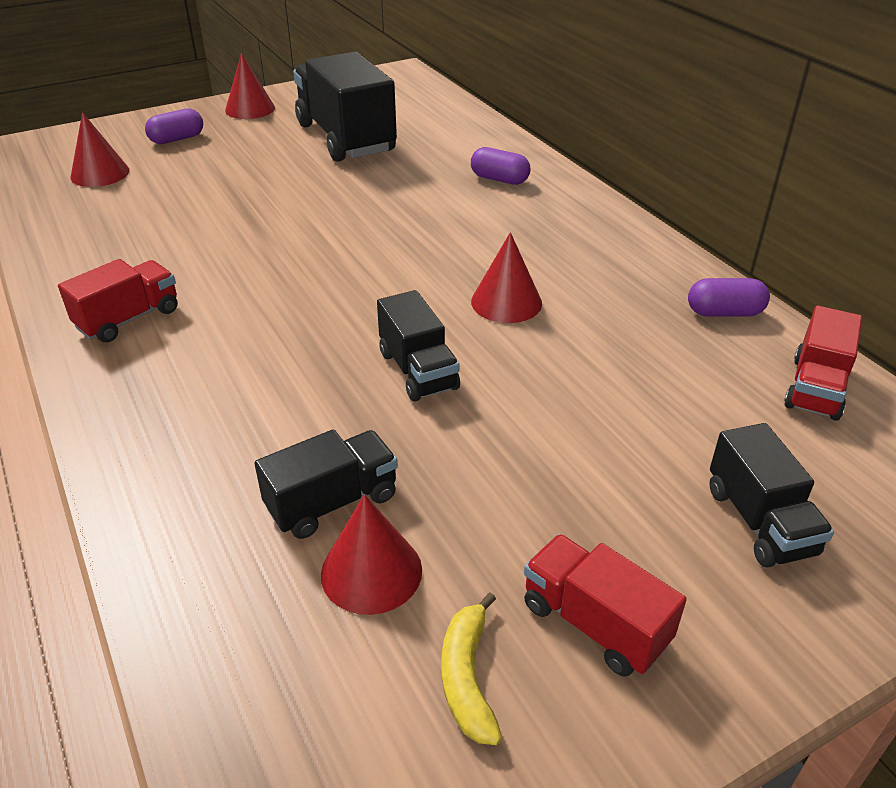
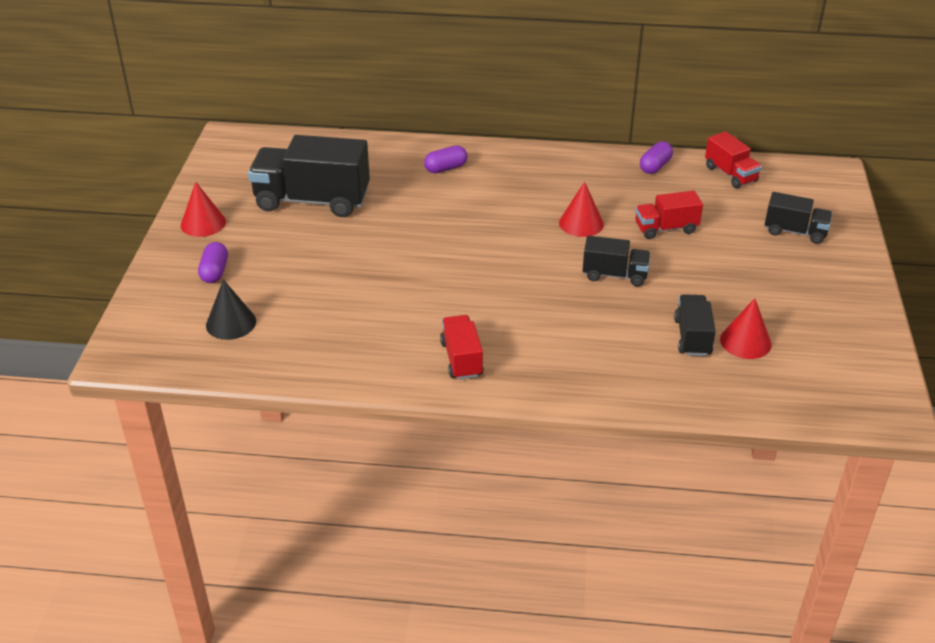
camera: 55 degrees left, 0 degrees up
red cone [70,112,129,187] -> black cone [206,280,256,340]
yellow banana [442,593,502,745] -> none
red truck [524,534,687,677] -> red truck moved to [635,190,703,239]

